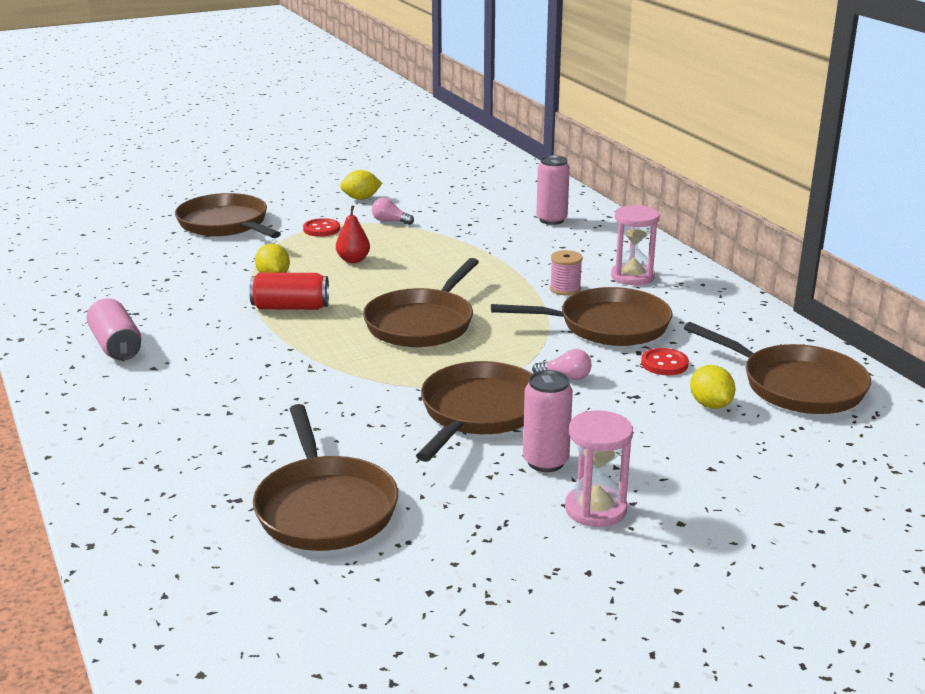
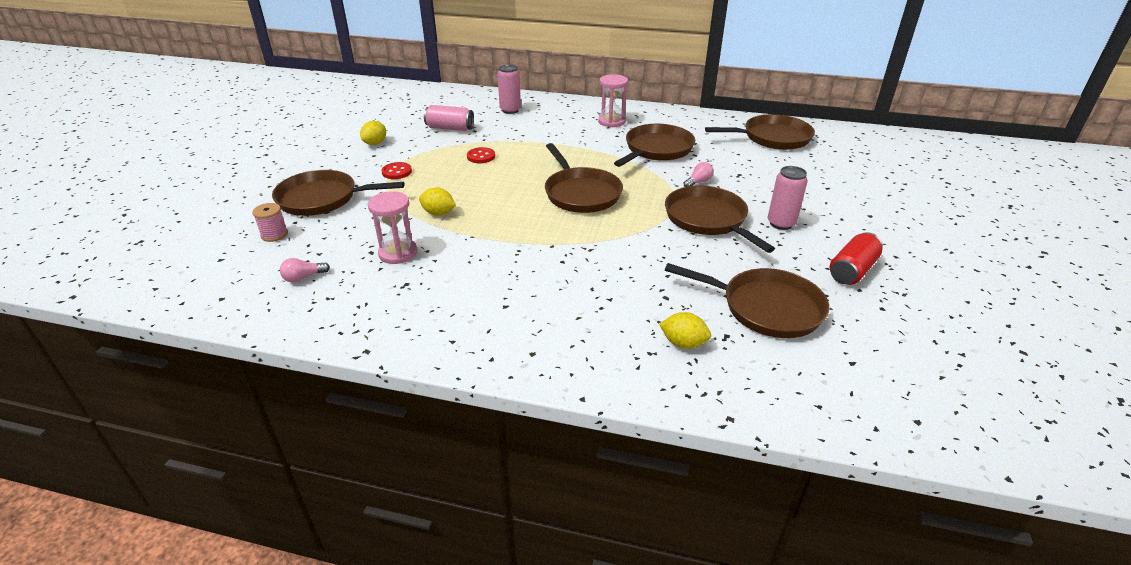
camera: 50 degrees left, 10 degrees up
pink can [86,298,142,361] -> pink can moved to [424,105,474,131]
red can [249,272,329,310] -> red can moved to [830,232,883,285]
red pear [336,205,370,263] -> none
pink light bulb [372,198,414,225] -> pink light bulb moved to [280,258,330,283]
pink spool [550,250,583,295] -> pink spool moved to [252,203,288,242]
pink hourglass [565,410,633,527] -> pink hourglass moved to [368,191,417,264]
red button [641,348,689,375] -> red button moved to [467,147,495,163]
yellow lemon [690,365,736,409] -> yellow lemon moved to [659,312,711,349]

